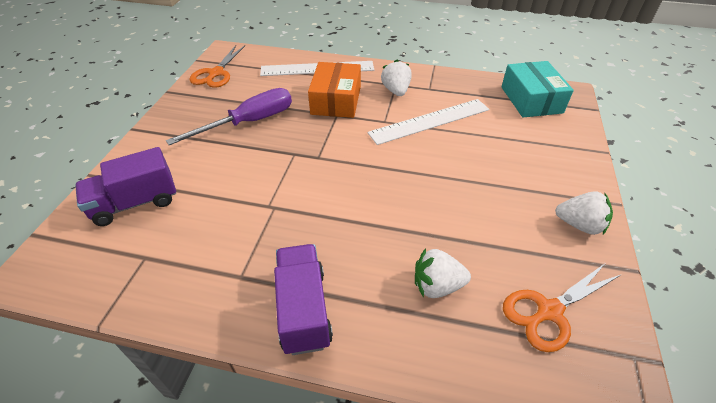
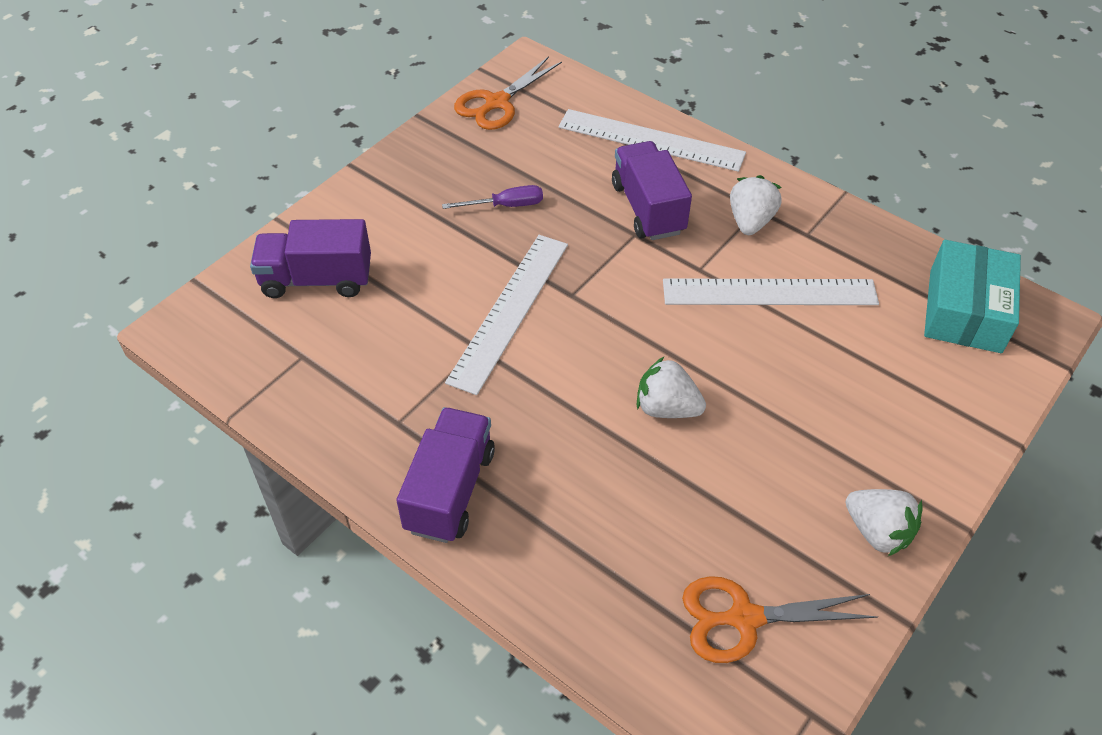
camera: 25 degrees right, 5 degrees up
purple screwdriver [166,88,292,145] -> purple screwdriver [442,185,543,209], size x0.52
orange box [308,62,361,118] -> purple truck [612,141,692,240]
white strawberry [415,248,471,298] -> white strawberry moved to [637,357,706,418]
none -> white ruler [445,235,568,395]

